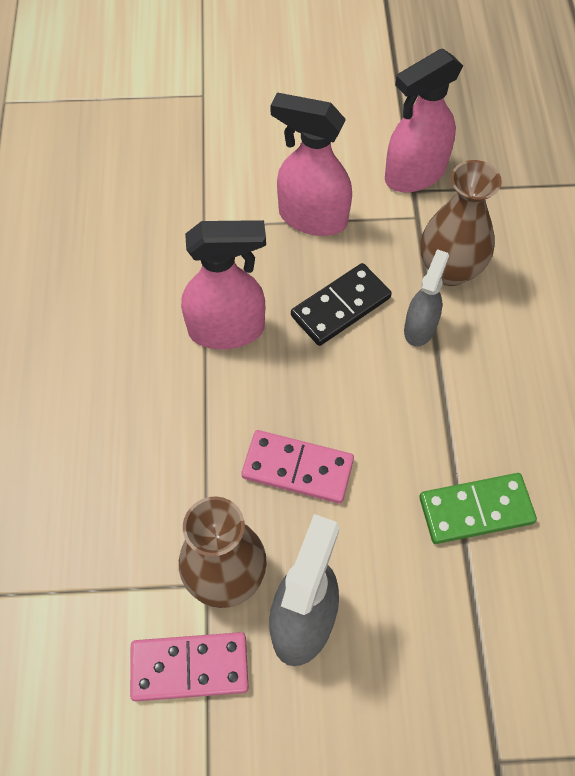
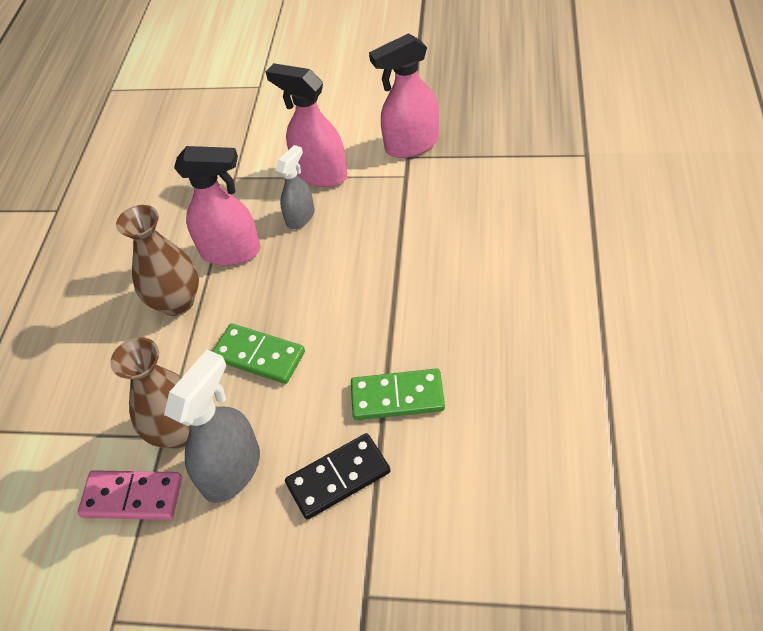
camera: 15 degrees right, 10 degrees down
pink domino [241,430,354,504] -> green domino [212,323,305,384]
black domino [291,263,392,346] -> black domino moved to [285,433,390,520]
grey spray bottle [404,249,449,347] -> grey spray bottle moved to [275,145,314,229]
brown vase [420,160,502,286] -> brown vase moved to [116,205,199,316]

